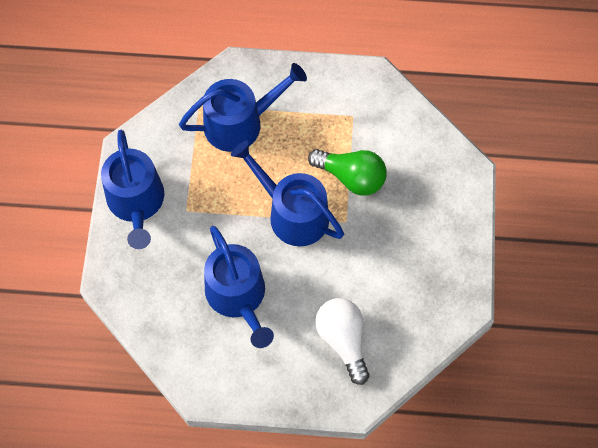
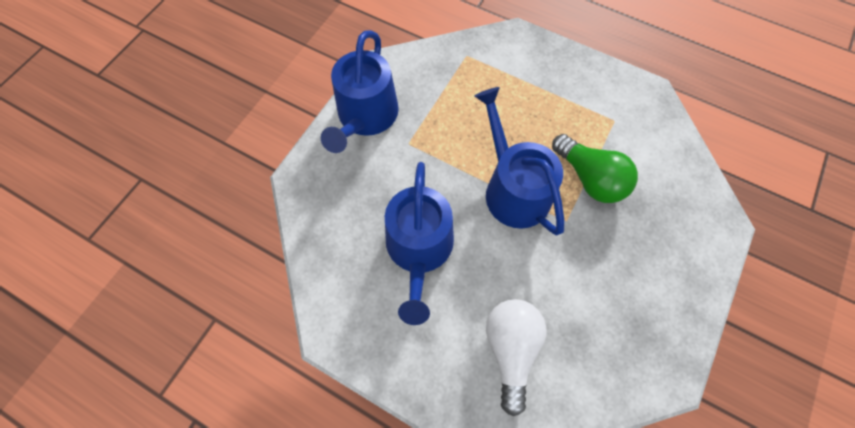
camera: 25 degrees right, 0 degrees up
blue watering can [179,63,307,152] -> none

